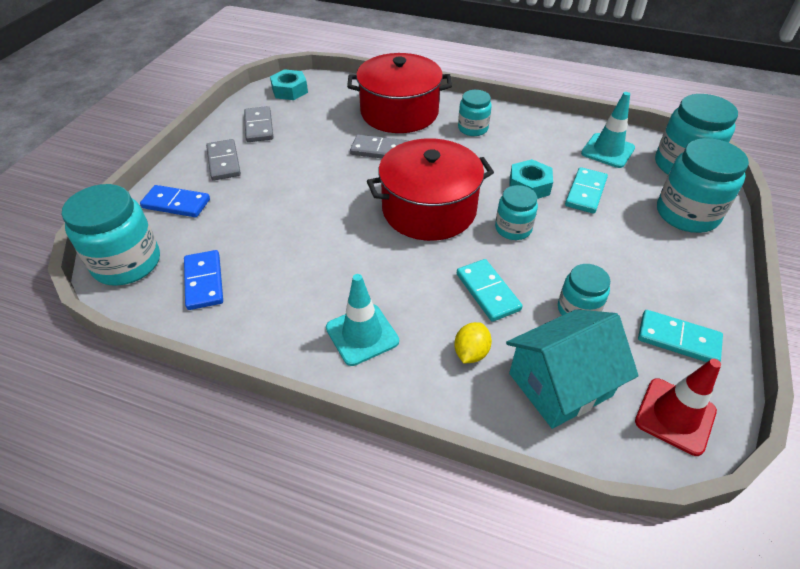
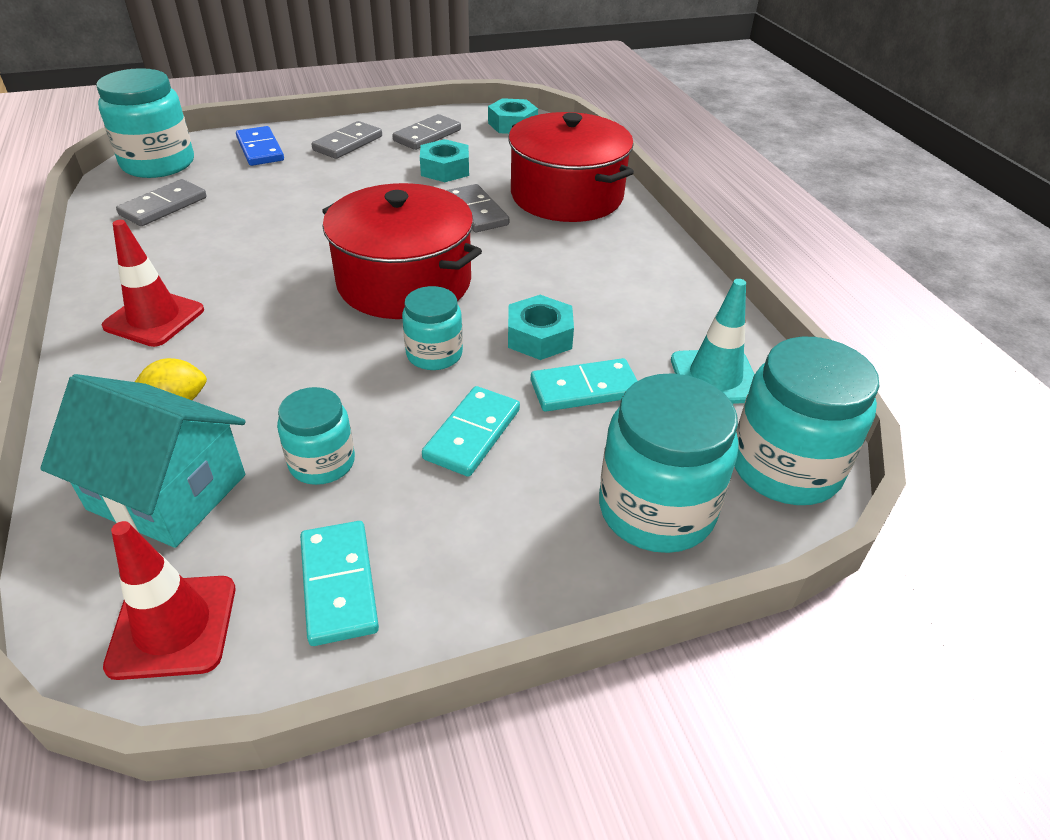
camera: 50 degrees right, 5 degrees down
blue domino [184,250,223,310] -> grey domino [116,179,207,226]
turquoise traffic cone [326,274,399,366] -> red traffic cone [102,220,204,347]
turquoise domino [457,259,522,322] -> turquoise domino moved to [422,386,520,477]
turquoise jar [458,90,492,136] -> none
none -> turquoise nut [420,139,469,182]

